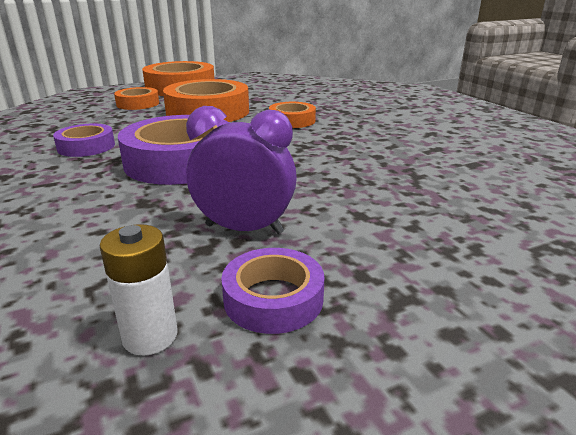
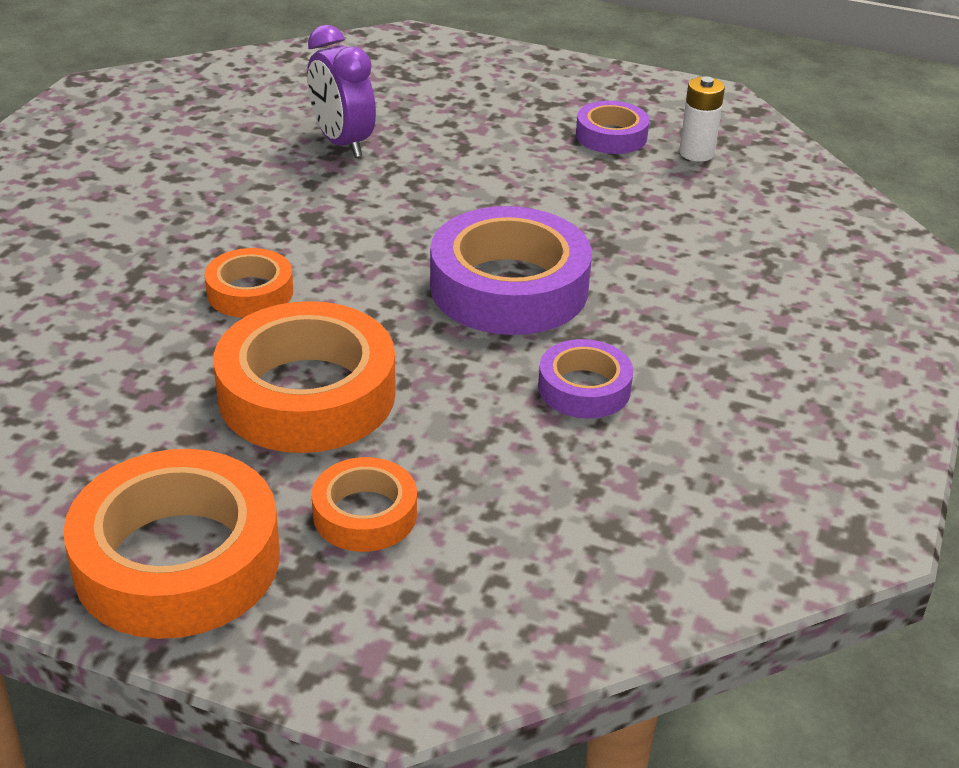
camera: 135 degrees left, 10 degrees up
purple clock [186,106,297,234] -> purple clock moved to [307,25,376,158]

